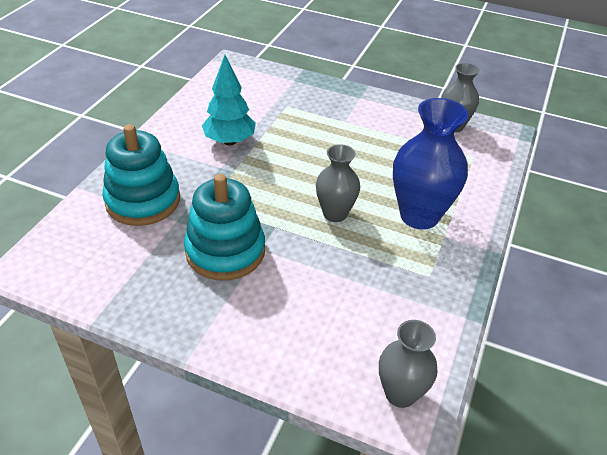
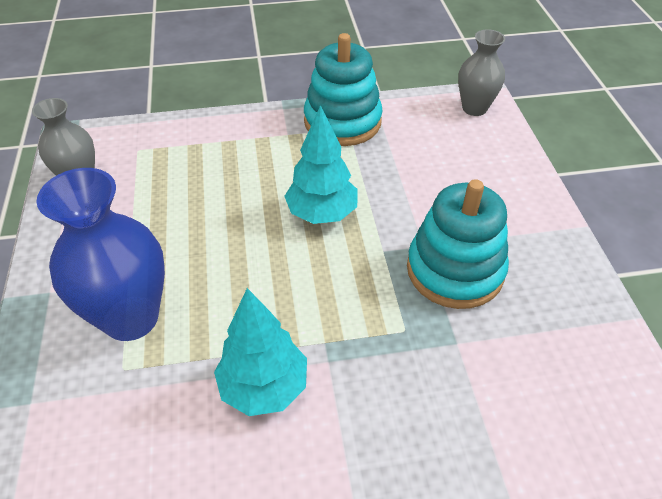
camera: 120 degrees left, 5 degrees up
turquoise stacking toy [102,124,180,226] -> turquoise stacking toy moved to [304,33,383,146]
grey vase [316,144,360,222] -> turquoise tree [284,105,358,224]
blue vase [393,98,468,230] -> blue vase moved to [36,168,165,341]

